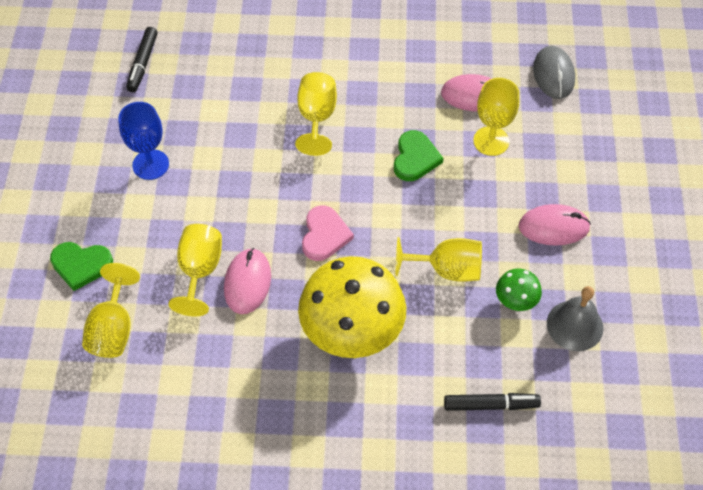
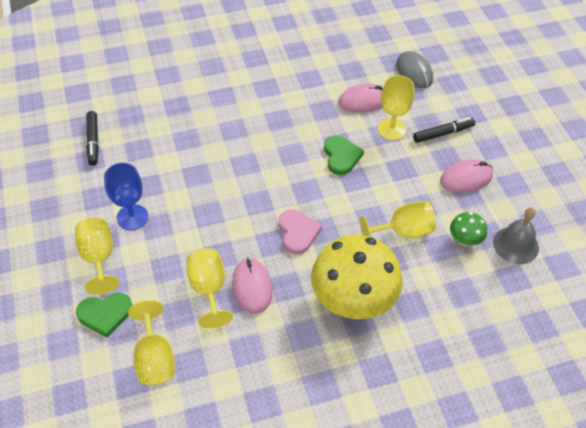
camera: 20 degrees left, 5 degrees down
yellow goblet [295,72,337,156] -> yellow goblet moved to [75,218,119,295]
black marker [444,393,541,411] -> black marker moved to [413,117,475,143]

